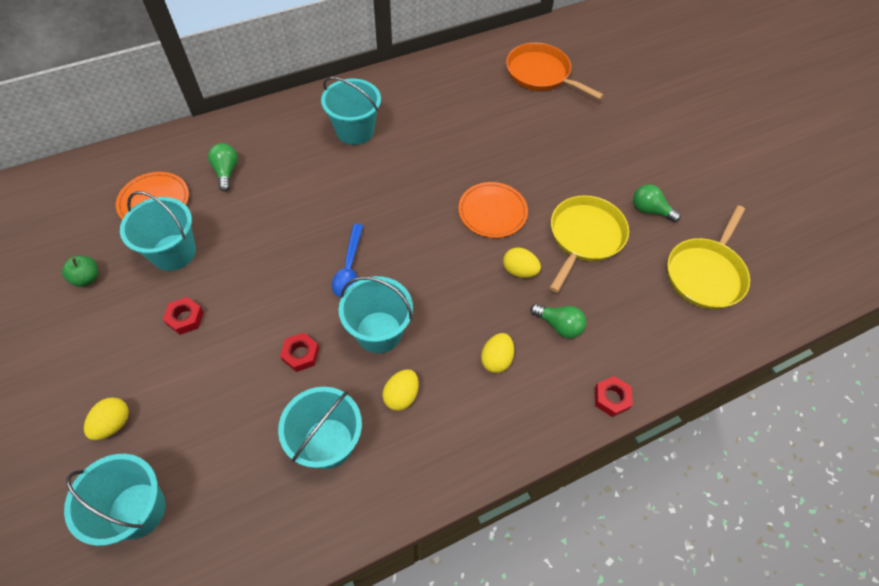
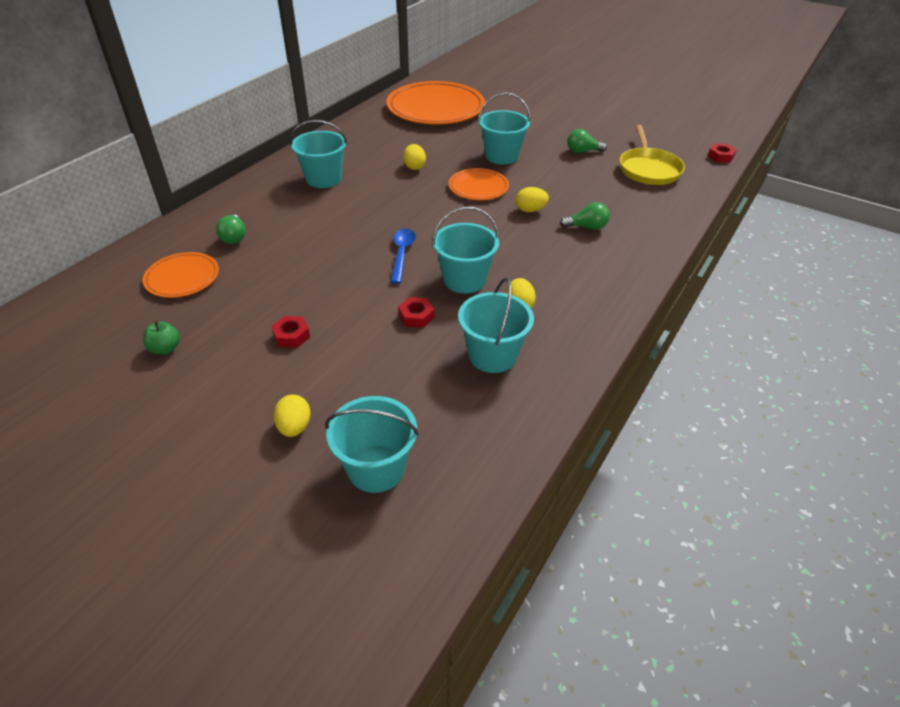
camera: 30 degrees left, 15 degrees down
turquoise bucket [120,191,196,271] -> turquoise bucket moved to [478,92,531,165]
green light bulb [208,143,238,192] -> green light bulb turned 150 degrees counterclockwise [216,214,246,244]
blue spoon [332,224,363,297] -> blue spoon turned 150 degrees counterclockwise [390,228,416,284]
yellow egg [481,333,514,373] -> yellow egg moved to [403,144,426,170]
orange pan [506,43,604,100] -> orange plate [386,81,485,125]
yellow pan [550,195,629,293] -> none
red nut [595,376,633,417] -> red nut moved to [708,143,737,163]

